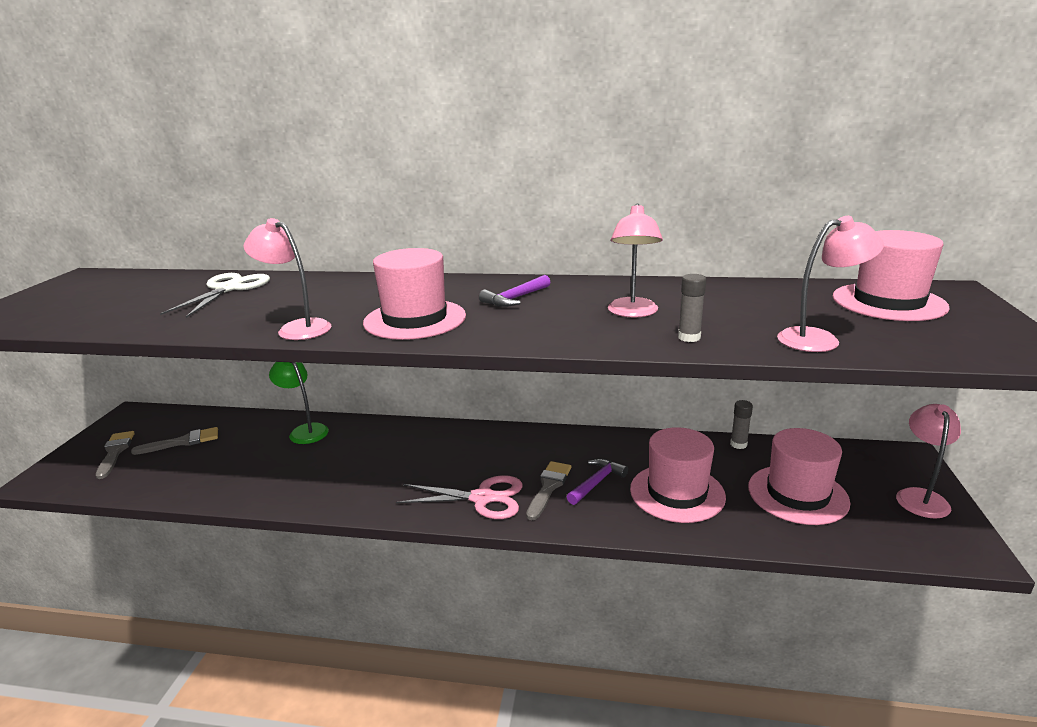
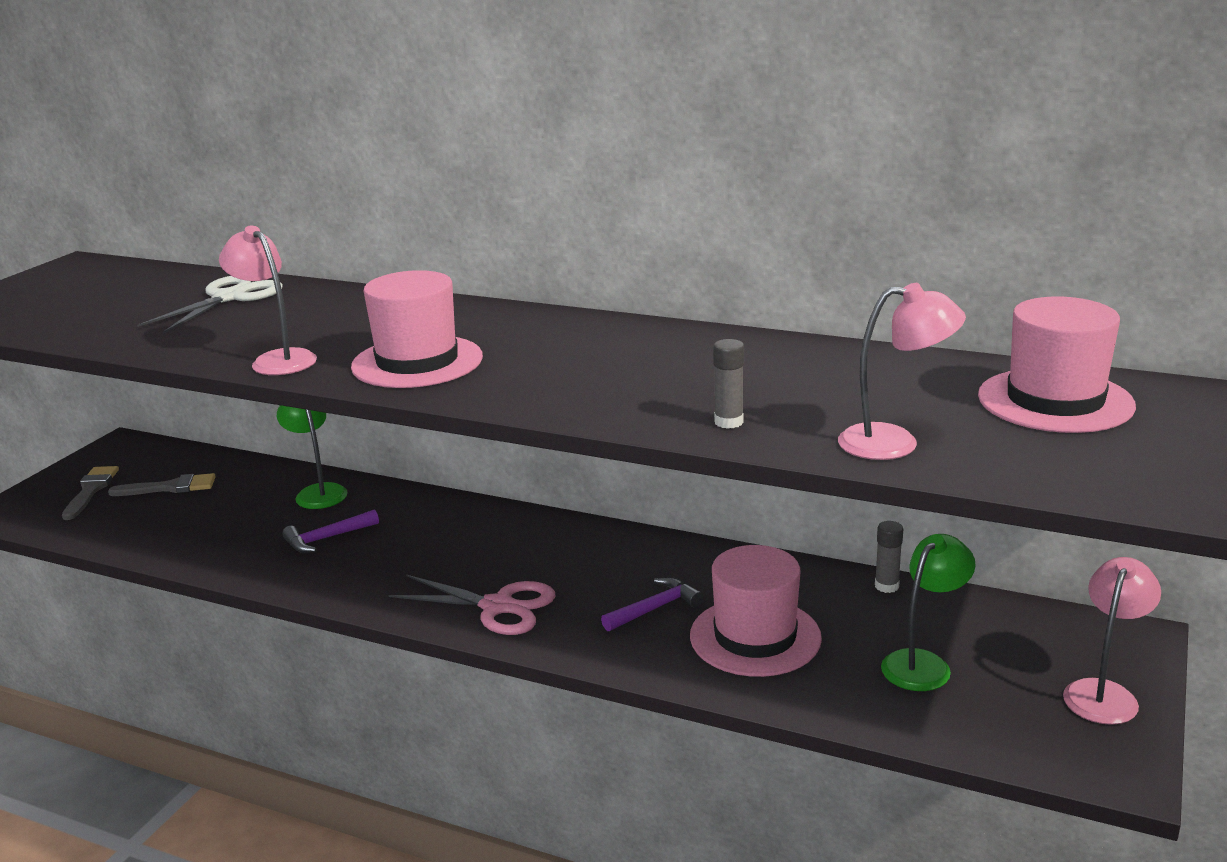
camera: 15 degrees right, 0 degrees up
purple hammer [479,275,550,307] -> purple hammer moved to [282,509,379,553]
grey brush [526,461,571,520] -> none
pink lamp [608,203,663,317] -> none
pink hat [748,428,850,525] -> green lamp [881,534,976,691]

